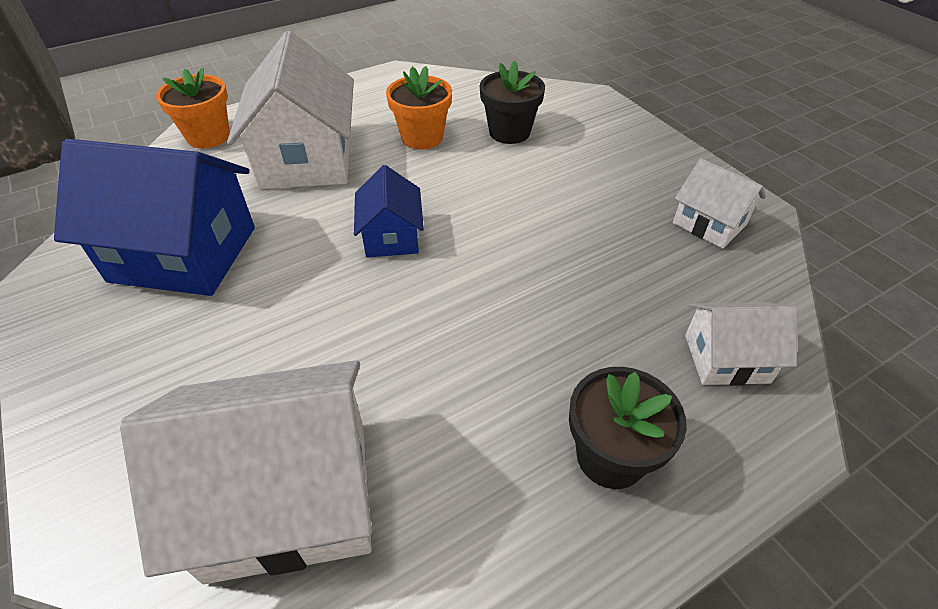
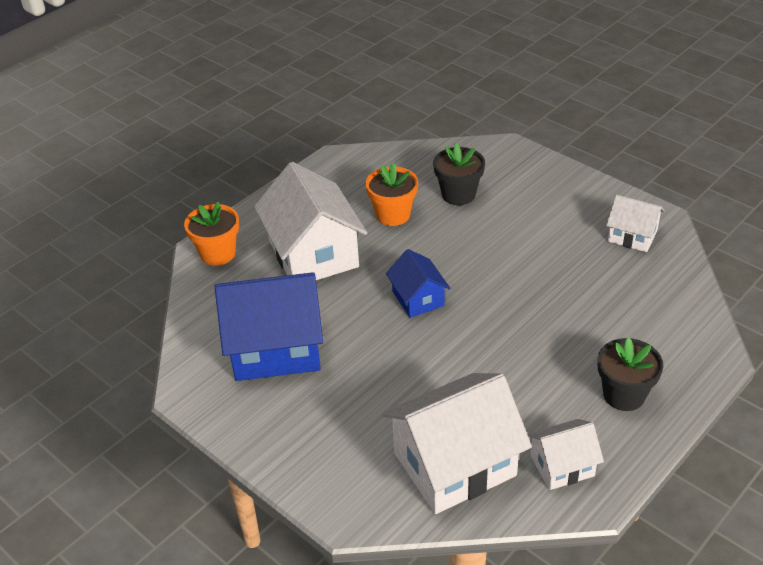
camera: 15 degrees left, 5 degrees down
white house [685,302,797,386] -> white house moved to [527,419,604,490]

